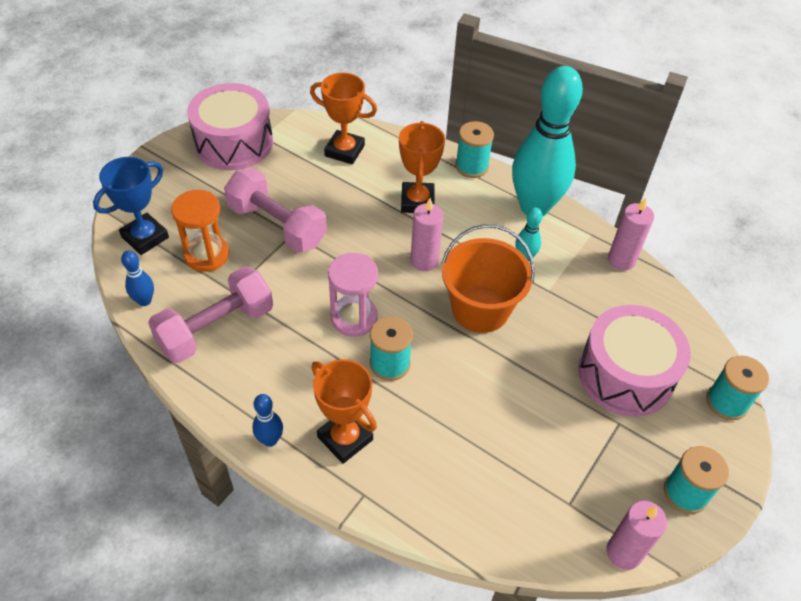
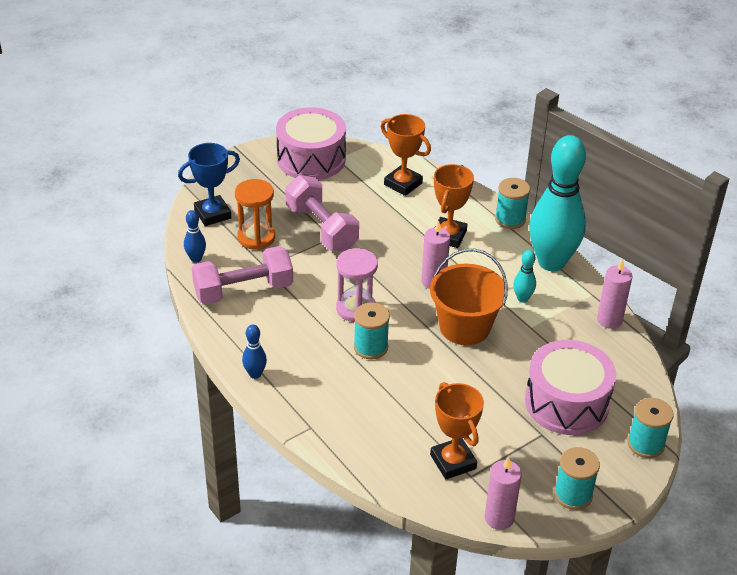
camera: 20 degrees right, 10 degrees down
orange trophy [311,359,377,464] -> orange trophy moved to [430,382,484,479]

